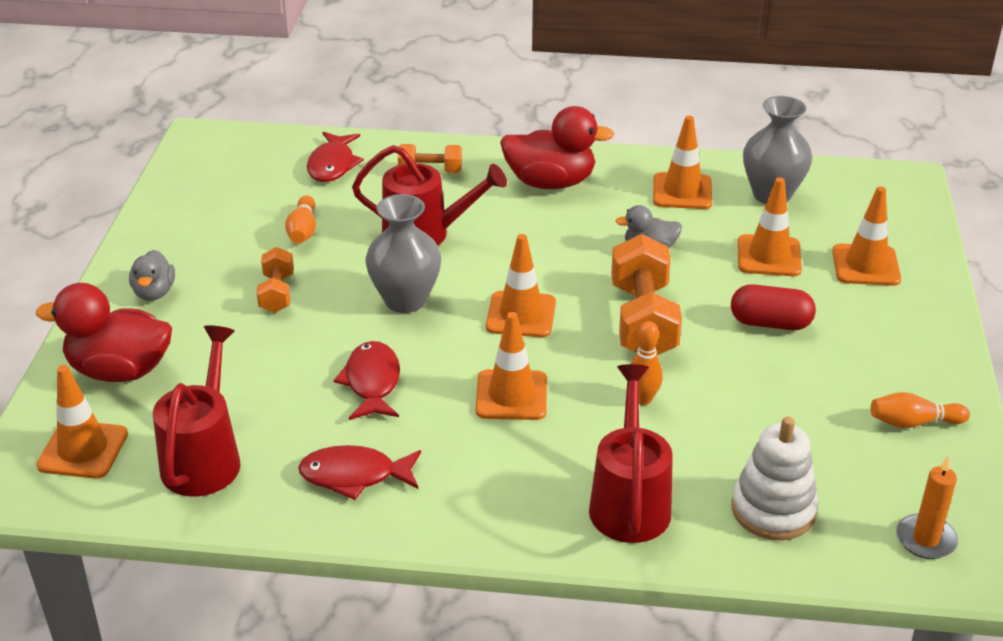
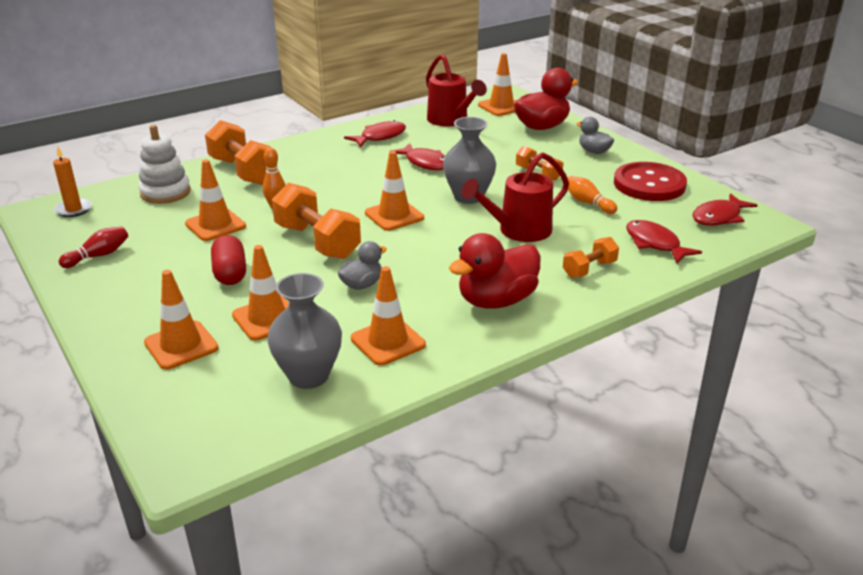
camera: 140 degrees right, 5 degrees down
orange traffic cone [476,312,547,420] -> orange traffic cone moved to [185,160,246,241]
red watering can [589,364,673,543] -> orange dumbbell [205,120,272,185]
red capsule [731,284,816,330] -> red capsule turned 75 degrees counterclockwise [211,235,246,285]
orange bowling pin [870,392,970,428] -> red bowling pin [59,226,128,268]
none -> red button [614,162,687,201]
none -> red fish [692,193,758,226]

